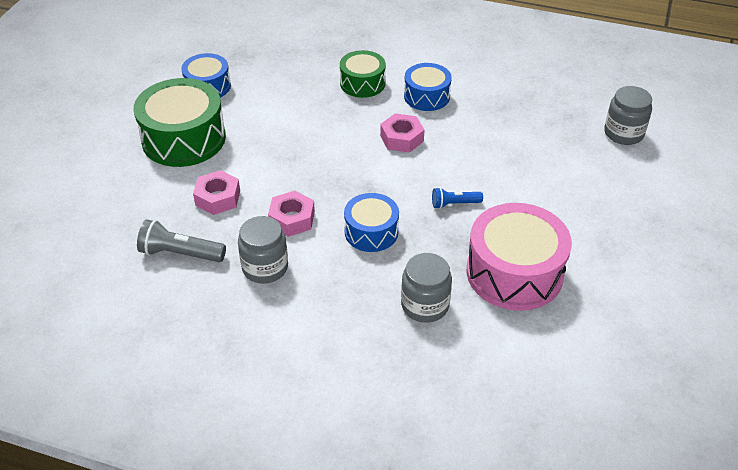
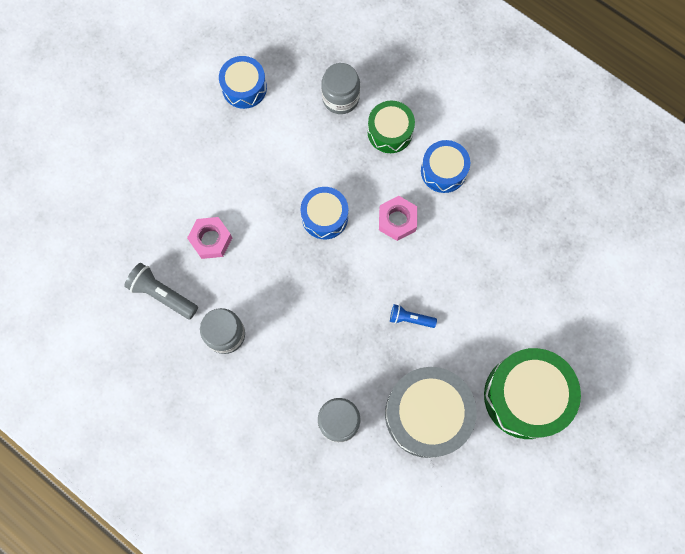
camera: 20 degrees right, 30 degrees up
green drum [134,78,226,167] -> green drum moved to [484,348,581,439]
pink nut [268,191,315,237] -> none
blue drum [344,193,399,252] -> blue drum moved to [300,187,348,239]
pink drum [467,203,572,311] -> grey drum [385,367,477,458]
grey jar [604,86,652,145] -> grey jar moved to [321,63,360,114]

